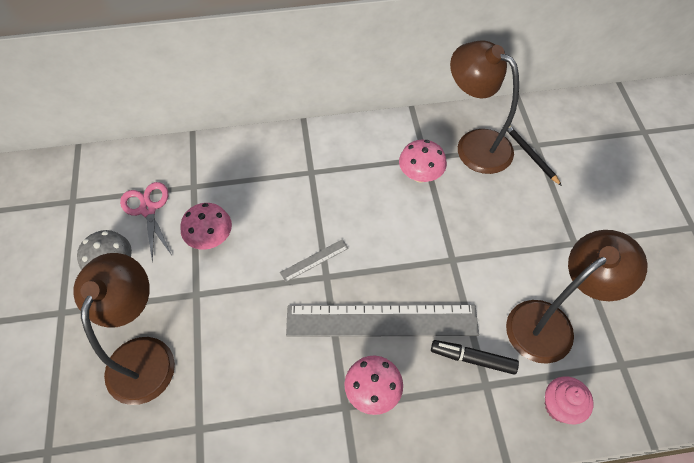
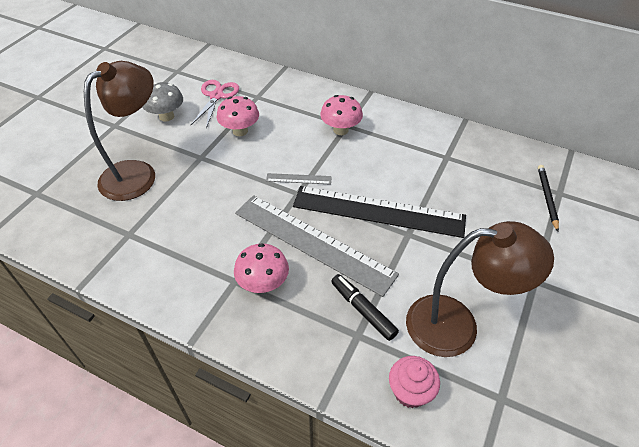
camera: 35 degrees right, 10 degrees down
pink mushroom [399,140,447,183] -> pink mushroom moved to [320,95,363,135]
brown lamp [450,40,519,174] -> none
none -> black ruler [293,186,466,238]

